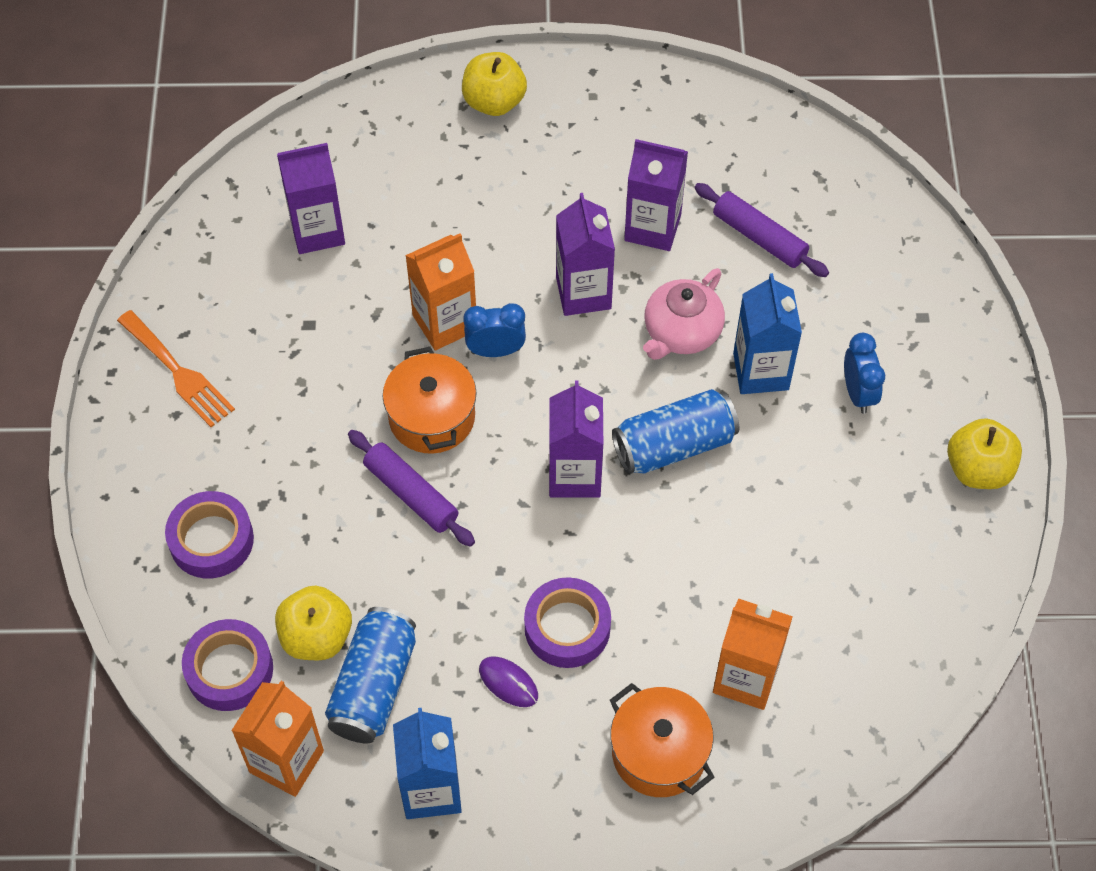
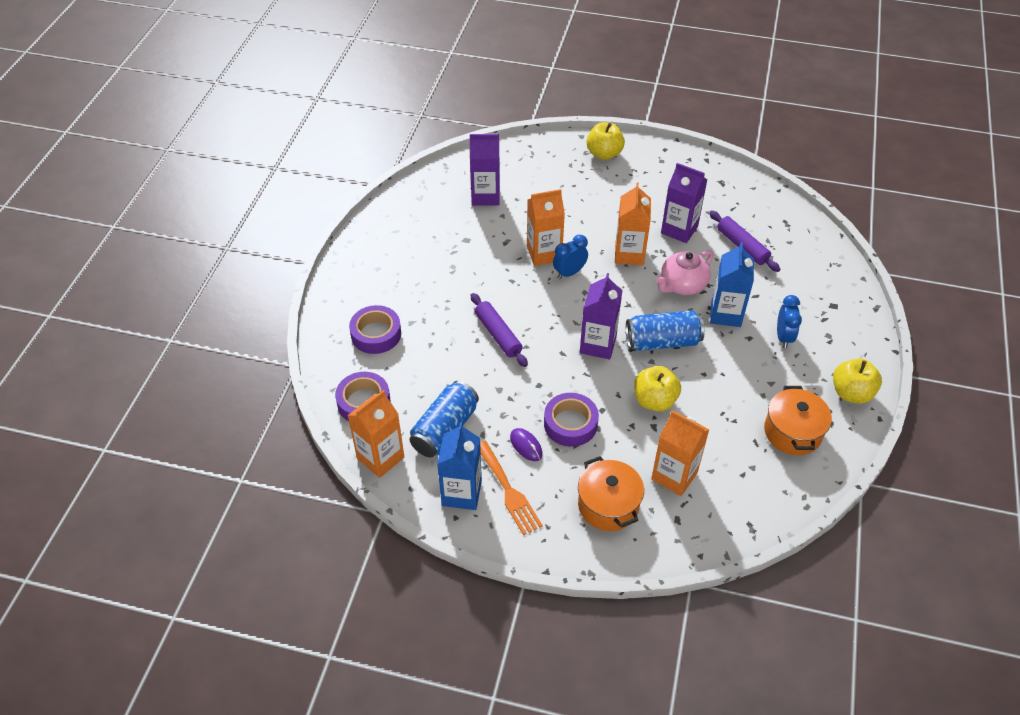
camera: 15 degrees right, 10 degrees down
orange fork [117,310,235,427] -> orange fork moved to [480,441,543,535]
yellow apple [275,585,352,660] -> yellow apple moved to [634,366,681,411]
orange pot [383,347,477,454] -> orange pot moved to [764,386,832,455]
blue clock [463,303,526,357] -> blue clock turned 45 degrees counterclockwise [553,235,588,279]
purple carton [556,193,615,316] -> orange carton [615,183,651,265]

